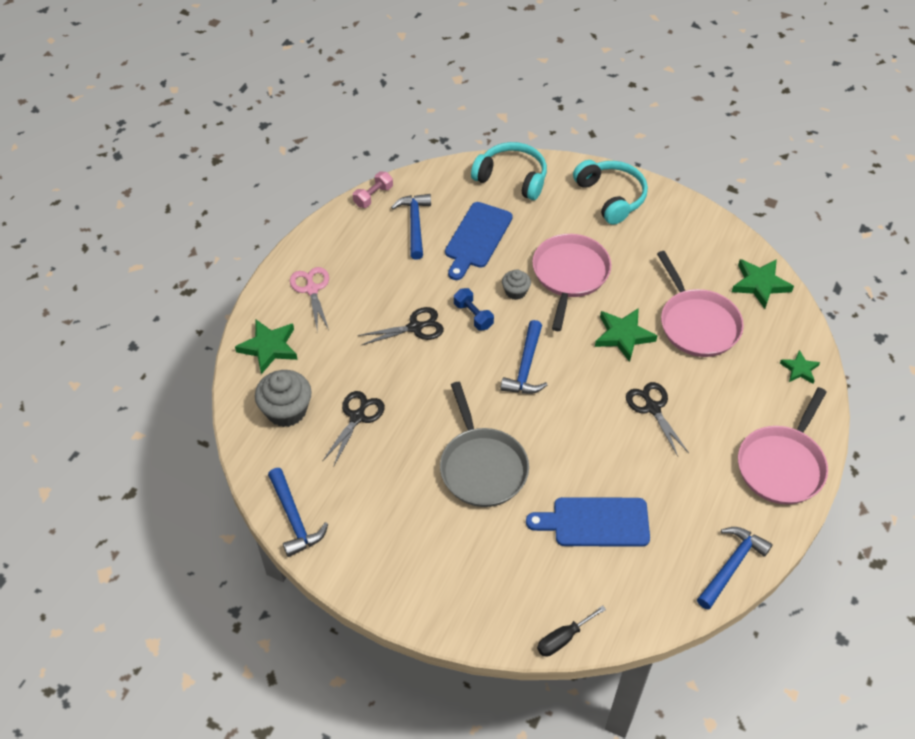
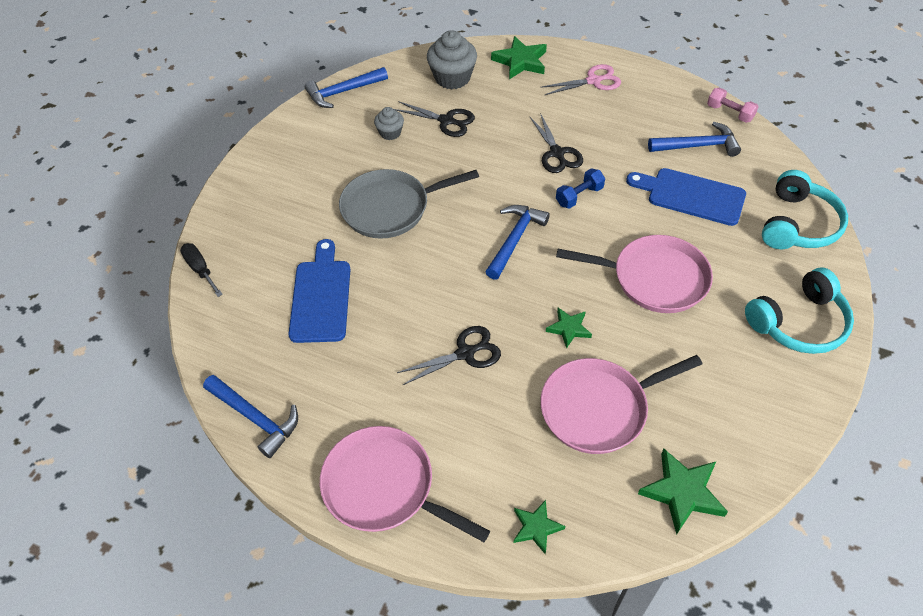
camera: 90 degrees right, 0 degrees up
blue hammer [500,320,547,394] -> blue hammer turned 105 degrees clockwise [485,205,550,280]
grey cupcake [502,270,531,300] -> grey cupcake moved to [374,107,404,140]
green star [595,308,657,362] -> green star [546,308,592,349], size x0.61

